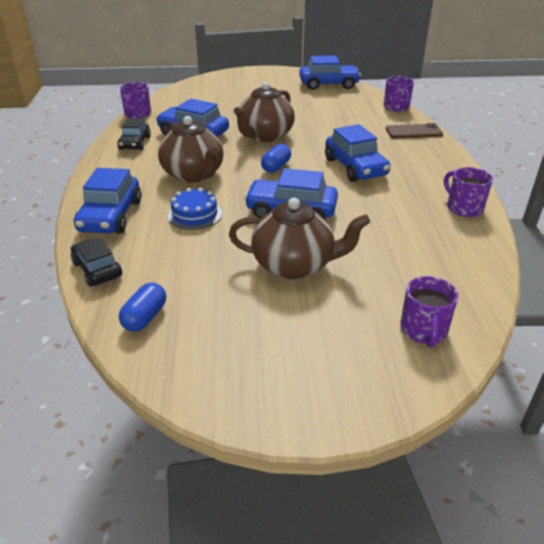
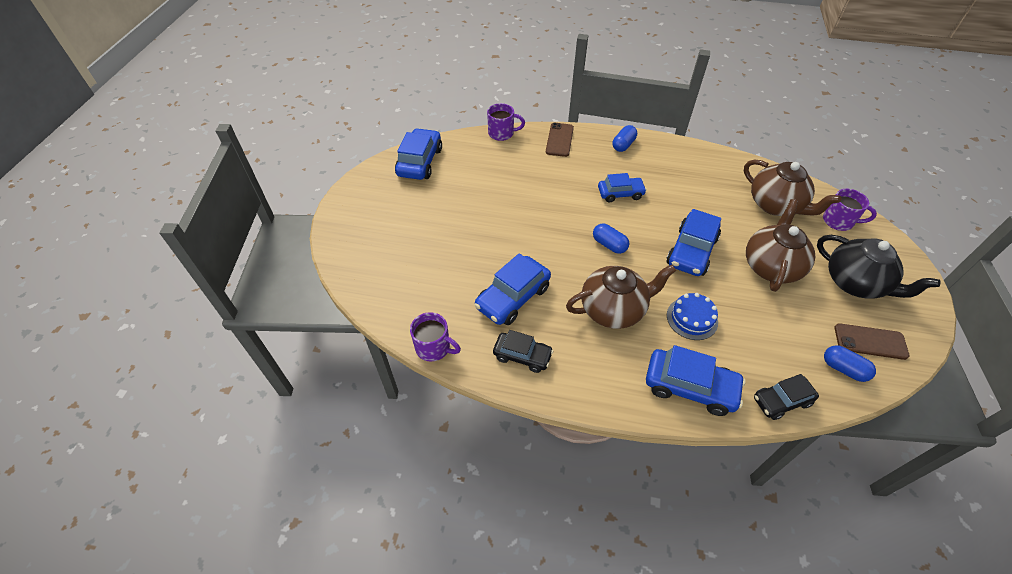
camera: 75 degrees left, 15 degrees up
brown teapot [234,82,295,142] -> brown teapot moved to [744,159,841,216]
blue car [325,124,390,182] -> blue car [598,173,647,203], size x0.65
purple mug [444,167,493,217] -> none
none -> blue capsule [613,125,637,152]
none -> black teapot [817,235,940,299]
none -> brown phone [834,323,909,360]

